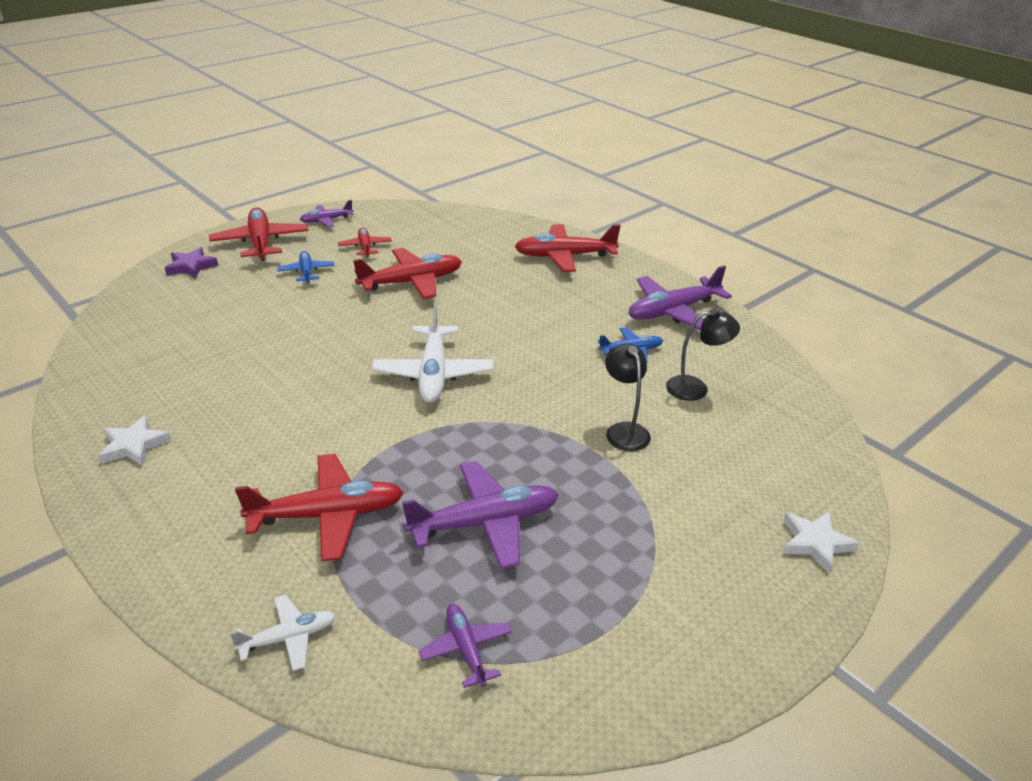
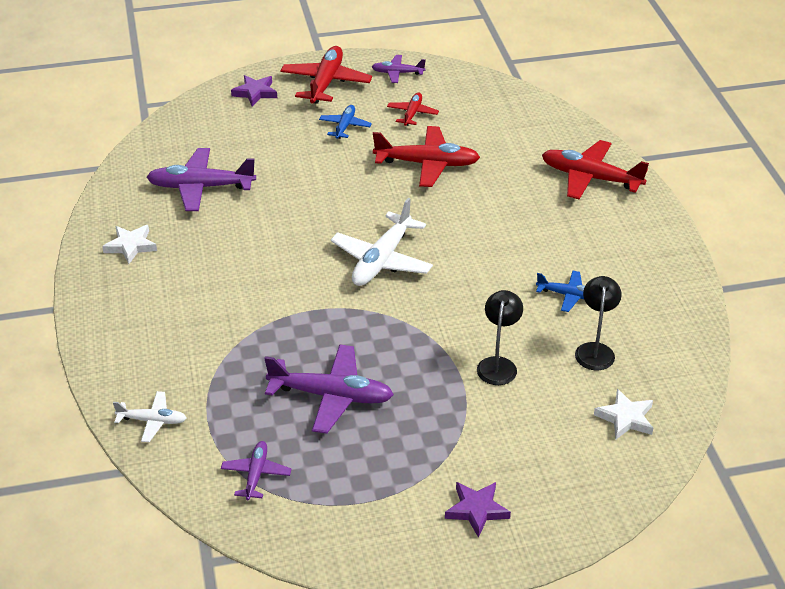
camera: 30 degrees right, 5 degrees up
red plane [235,454,404,561] -> none
purple plane [628,265,732,330] -> purple plane moved to [147,148,256,211]
black lamp [666,309,740,401] -> black lamp turned 105 degrees counterclockwise [575,276,622,370]
white star [783,511,859,573] -> white star moved to [594,389,653,440]
none -> purple star [445,482,511,538]

